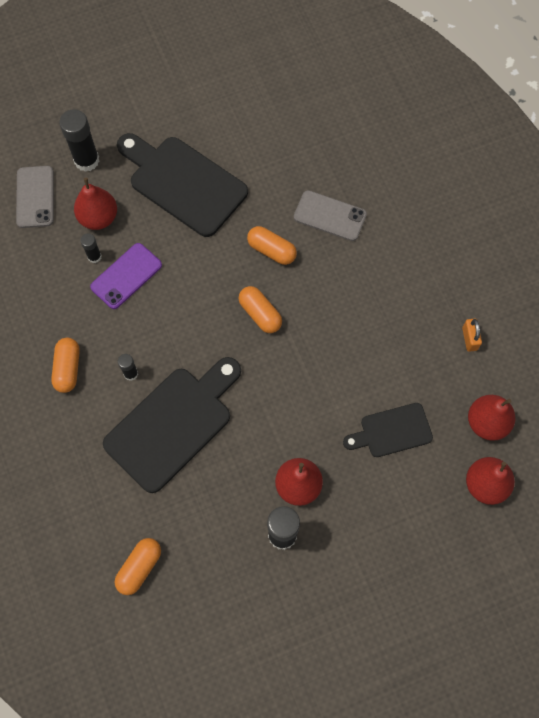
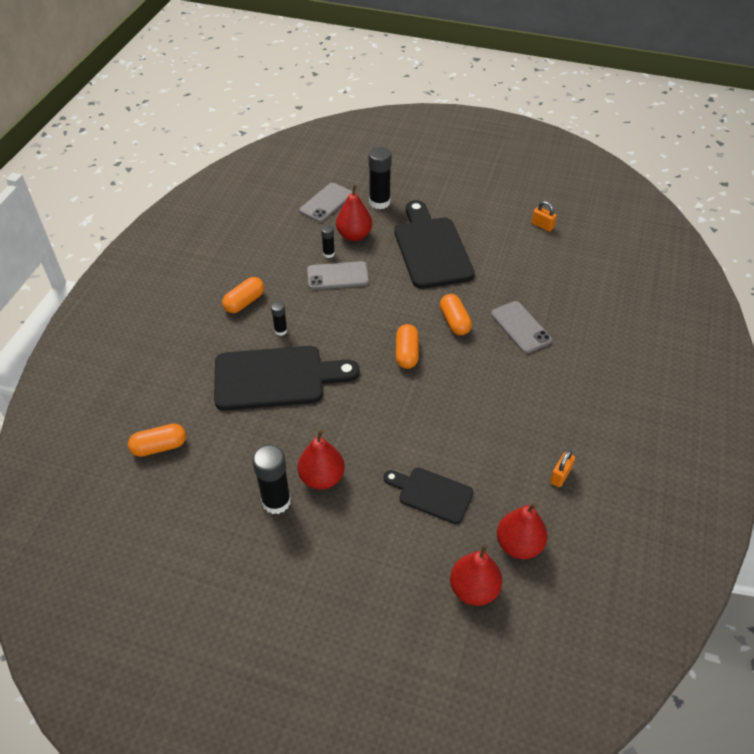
camera: 40 degrees right, 20 degrees down
purple phone [90,243,162,309] -> grey phone [307,261,369,290]
none -> orange padlock [532,201,557,232]

